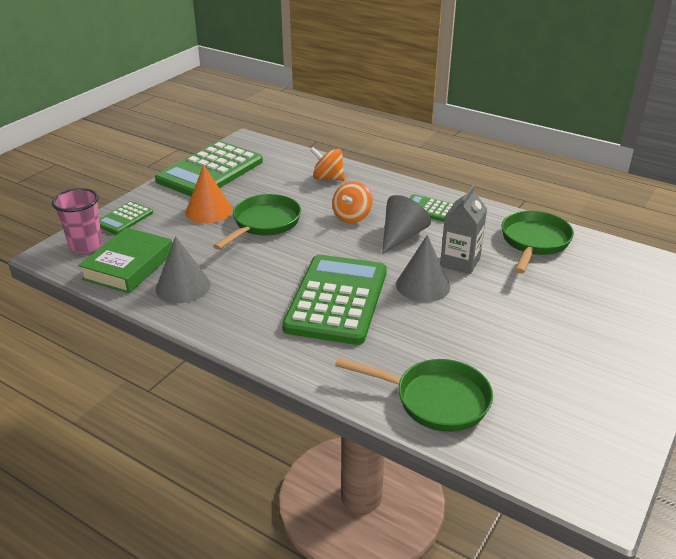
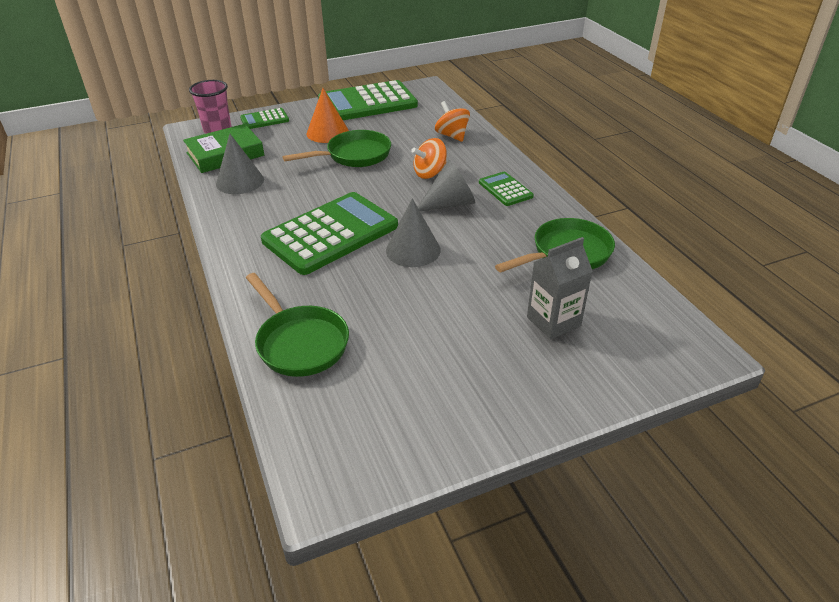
camera: 35 degrees right, 5 degrees up
grey carton [440,185,487,274] -> grey carton moved to [527,237,593,339]

